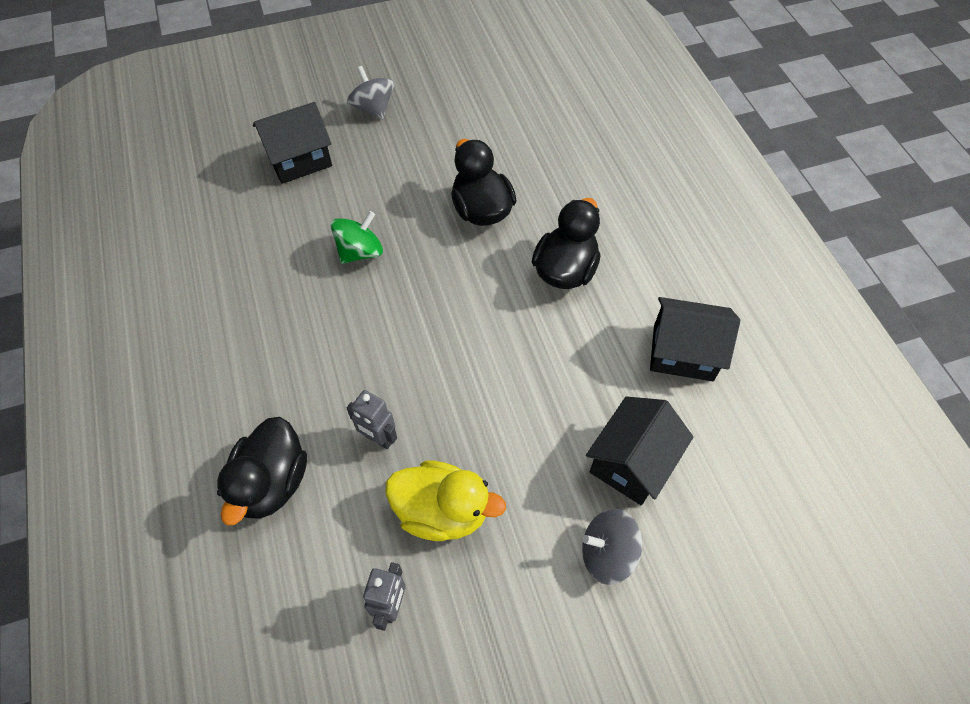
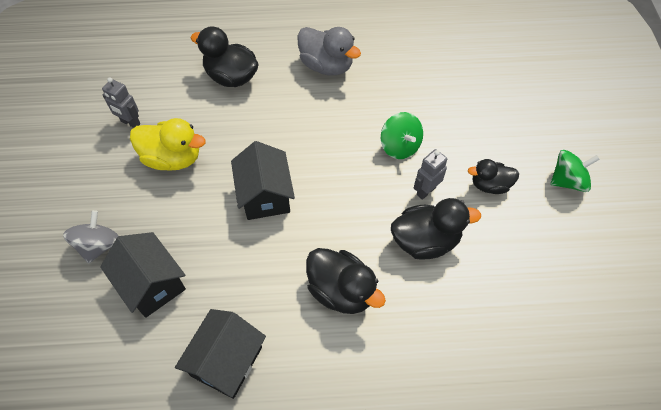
camera: 105 degrees right, 0 degrees up
black house [253,102,332,184] -> black house moved to [231,141,295,220]
grey spinning top [347,66,394,120] -> green spinning top [550,150,600,192]
grey robot [347,390,397,449] -> grey robot moved to [414,149,447,200]
yellow duck [385,460,506,541] -> yellow duck turned 105 degrees counterclockwise [130,118,206,171]
none -> grey duck [297,27,361,76]
none -> black duck [468,159,519,194]

